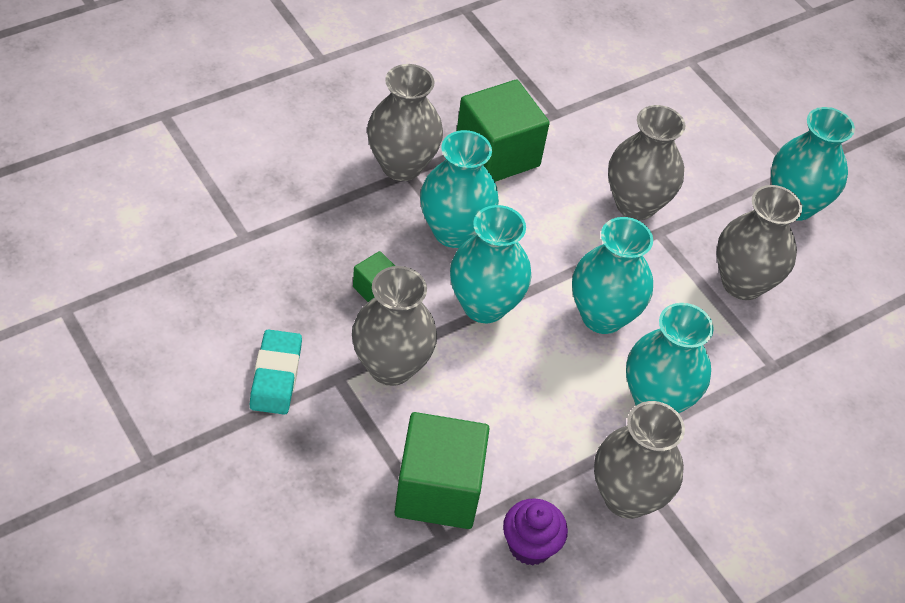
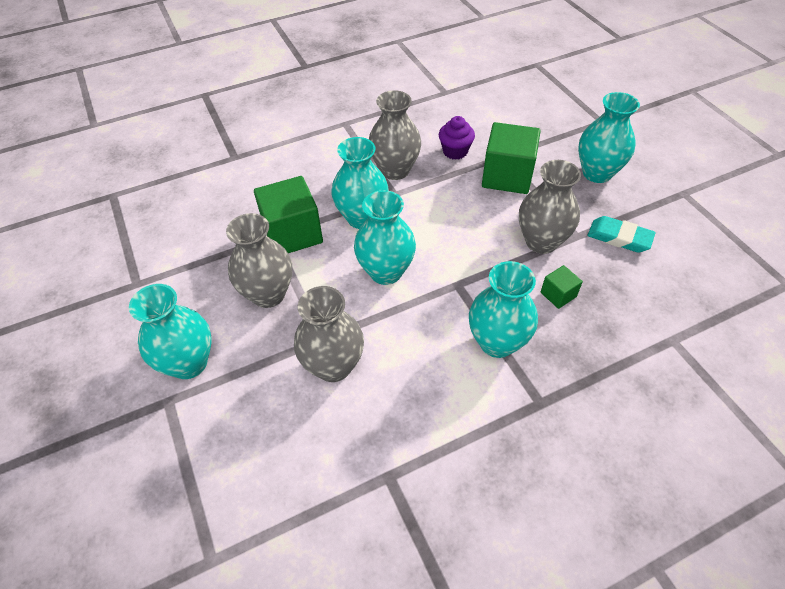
camera: 165 degrees left, 0 degrees up
turquoise eraser [250,329,302,415] -> turquoise eraser turned 75 degrees counterclockwise [588,216,656,253]
grey vase [367,64,443,181] -> none
turquoise vase [450,205,531,323] -> turquoise vase moved to [578,92,640,183]
green cube [457,79,550,182] -> green cube moved to [254,176,323,253]

